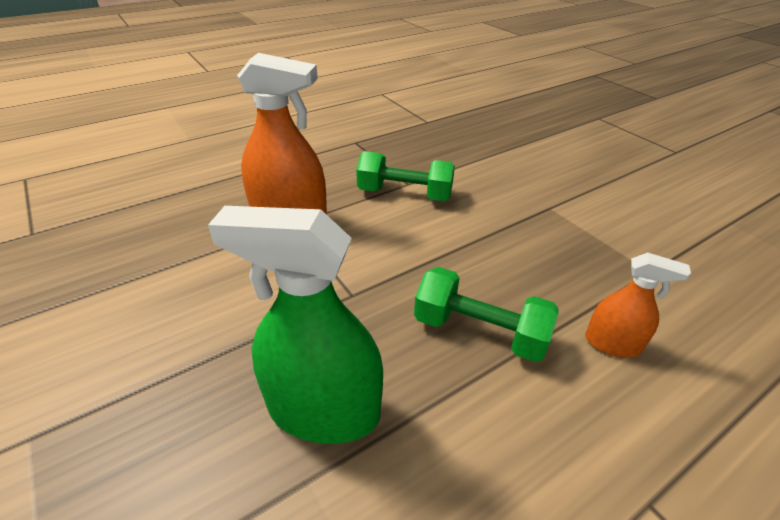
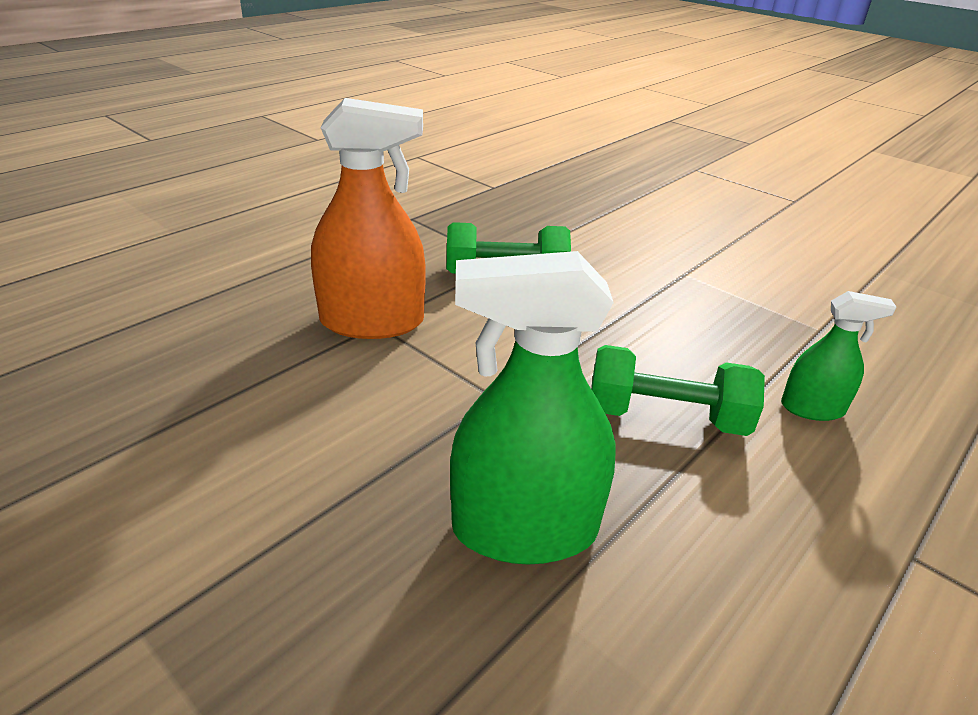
camera: 15 degrees left, 5 degrees down
orange spray bottle [585,252,691,357] -> green spray bottle [781,291,896,421]

